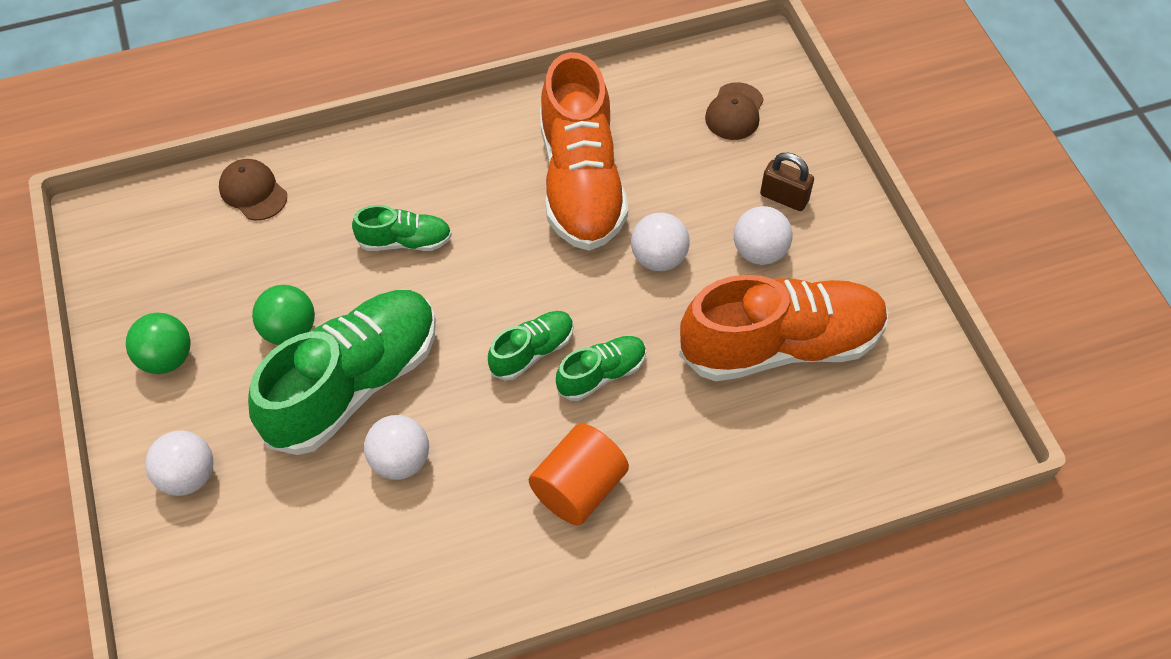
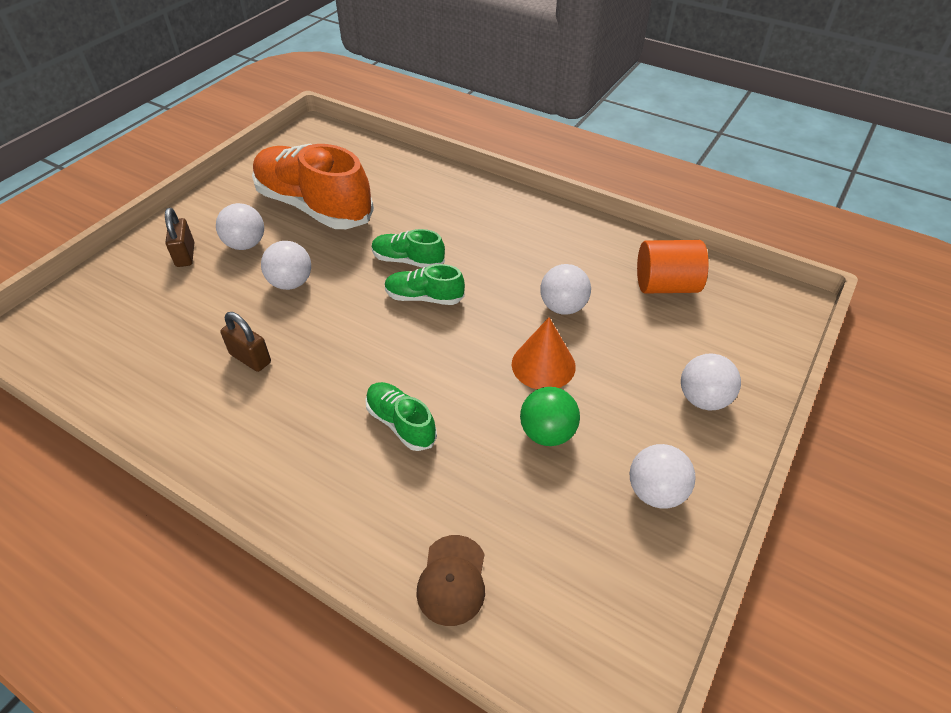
camera: 130 degrees left, 10 degrees down
green ball [126,313,191,374] -> white ball [630,444,695,508]
green shoe [248,290,436,455] -> orange cone [512,317,576,389]
orange cylinder [529,423,629,525] -> orange cylinder moved to [637,240,709,293]
orange shoe [540,52,628,251] -> brown padlock [220,312,271,372]
brown cap [705,82,764,140] -> none

